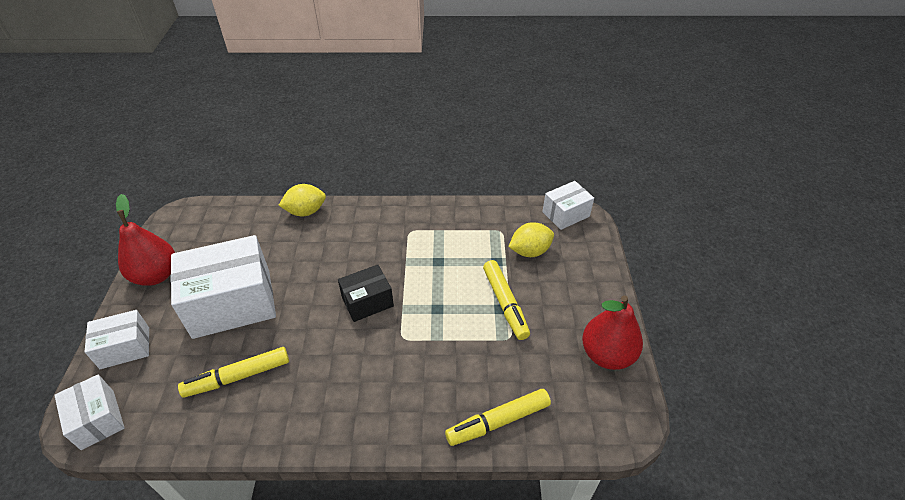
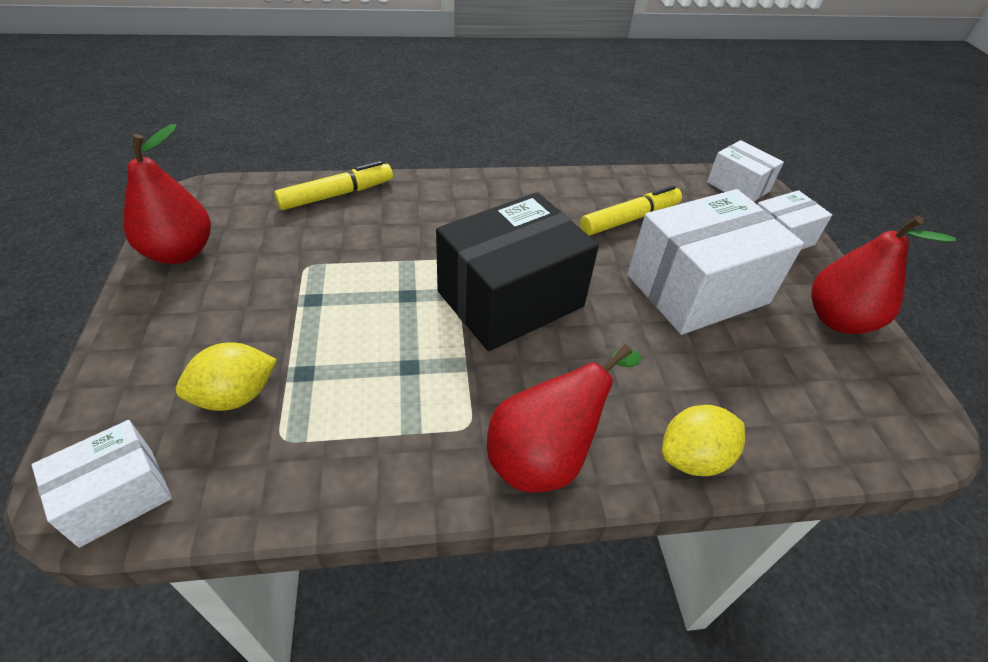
camera: 170 degrees right, 0 degrees up
black box [338,264,394,322] -> black box [436,192,599,351], size x1.86
yellow marker [483,260,530,340] -> none
none -> red pear [487,345,642,493]

